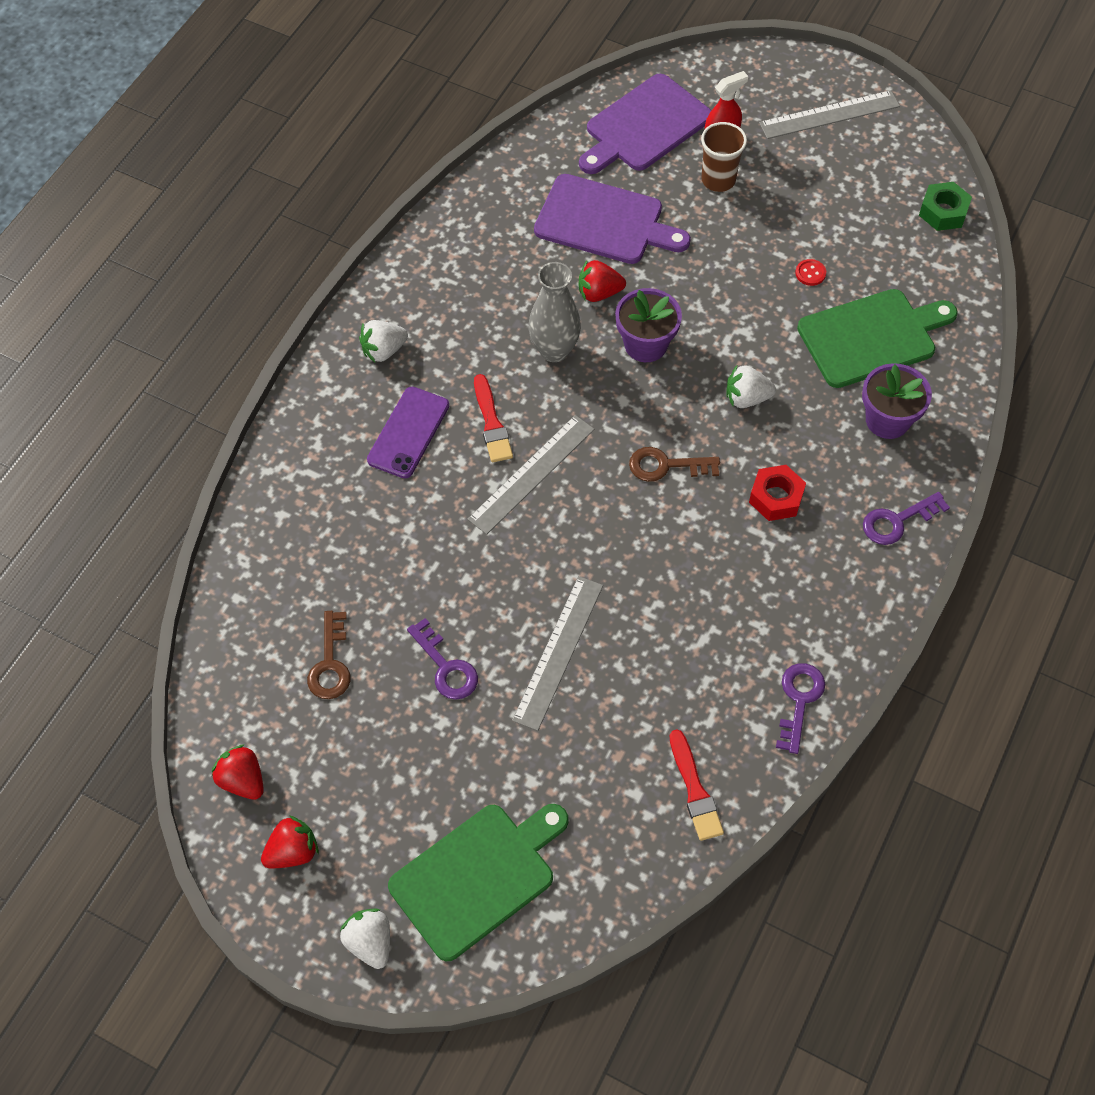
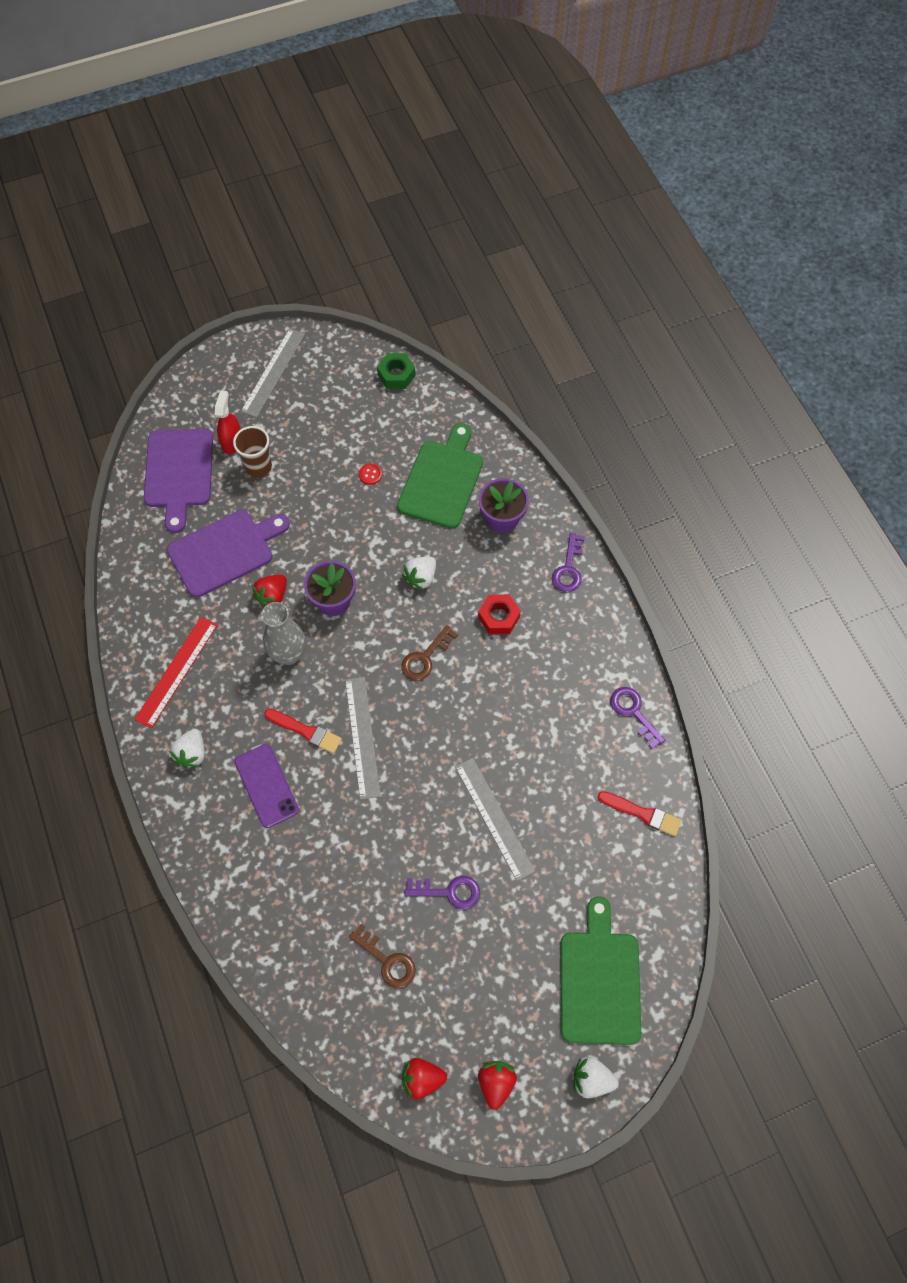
camera: 50 degrees left, 5 degrees up
none -> red ruler [134,617,218,728]

